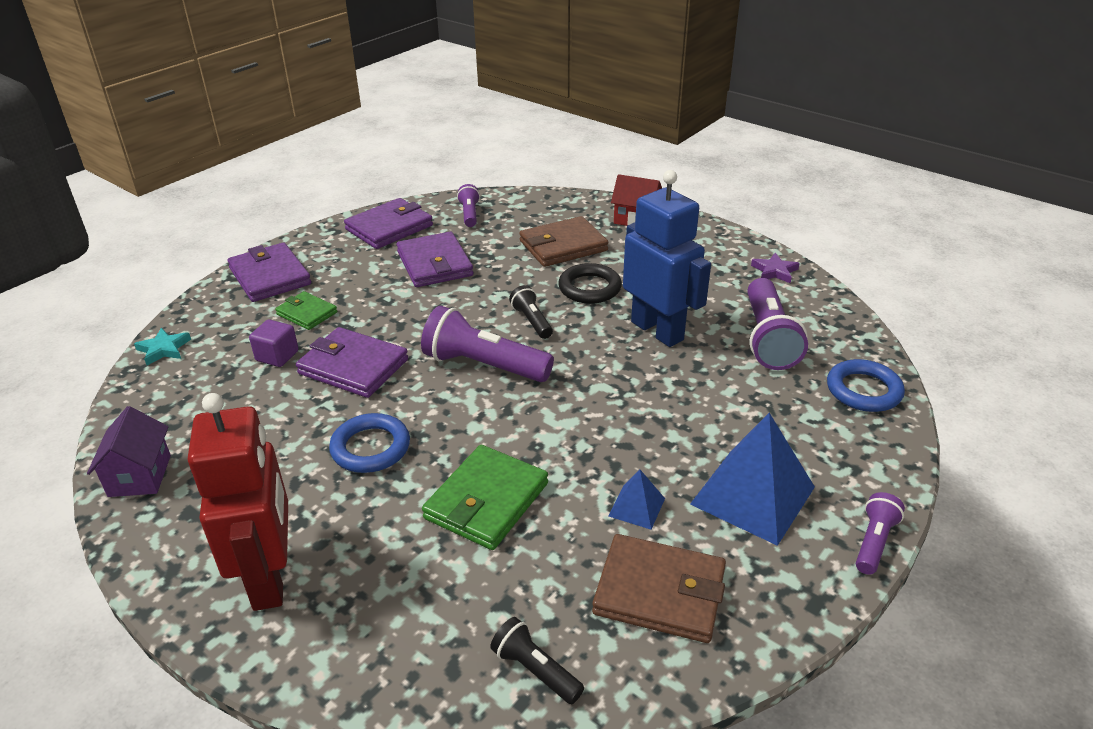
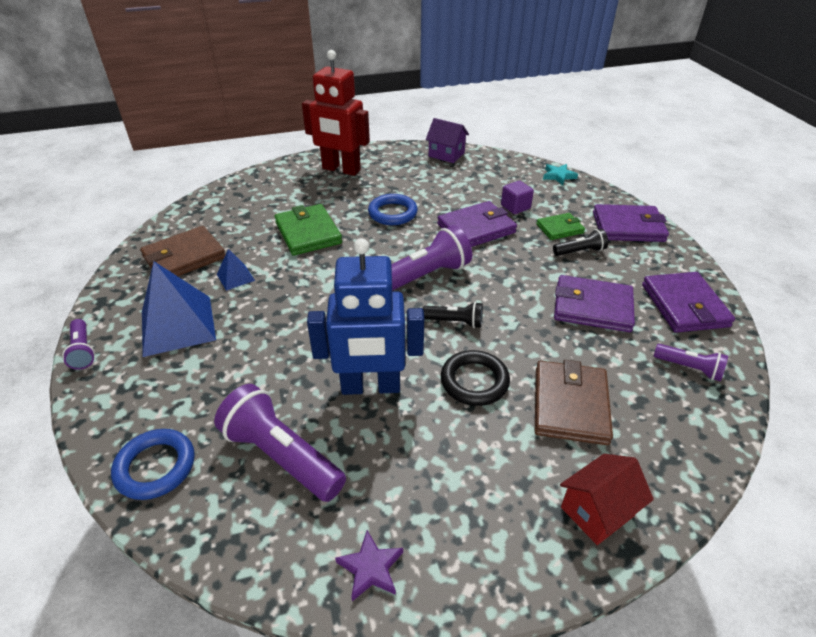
camera: 125 degrees right, 5 degrees up
black flashlight [490,617,584,704] -> black flashlight moved to [553,229,608,256]

